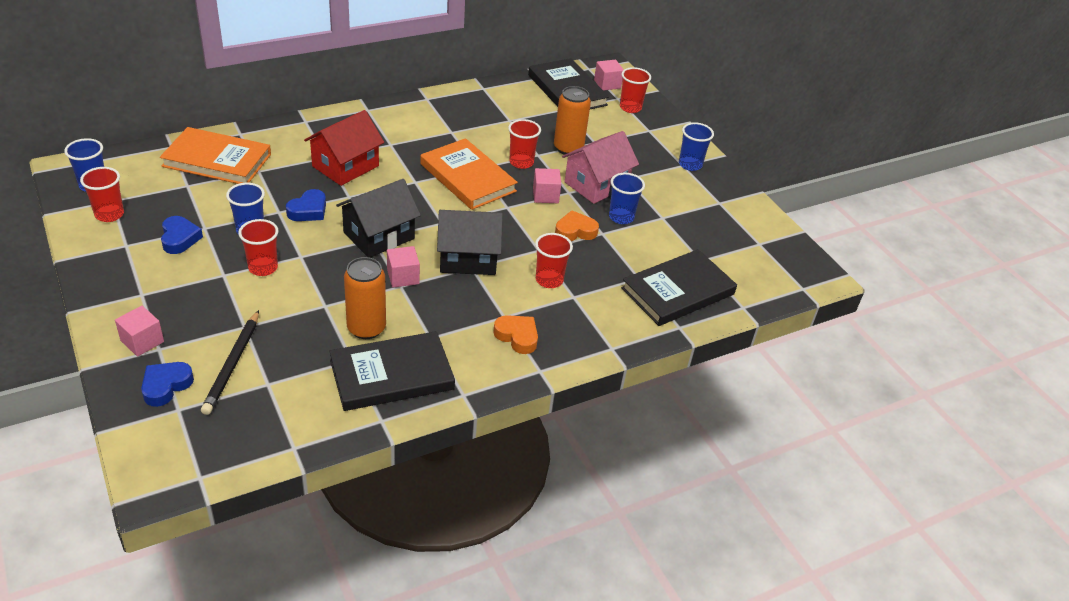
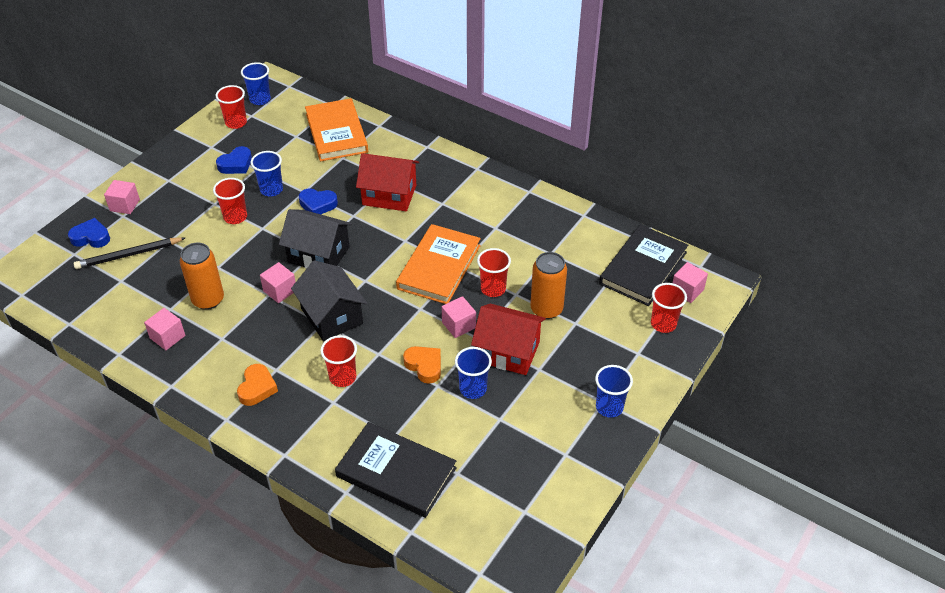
camera: 65 degrees right, 5 degrees up
black book [329,331,455,411] -> pink cube [144,308,185,350]
pink house [562,131,639,204] -> red house [471,303,546,375]

